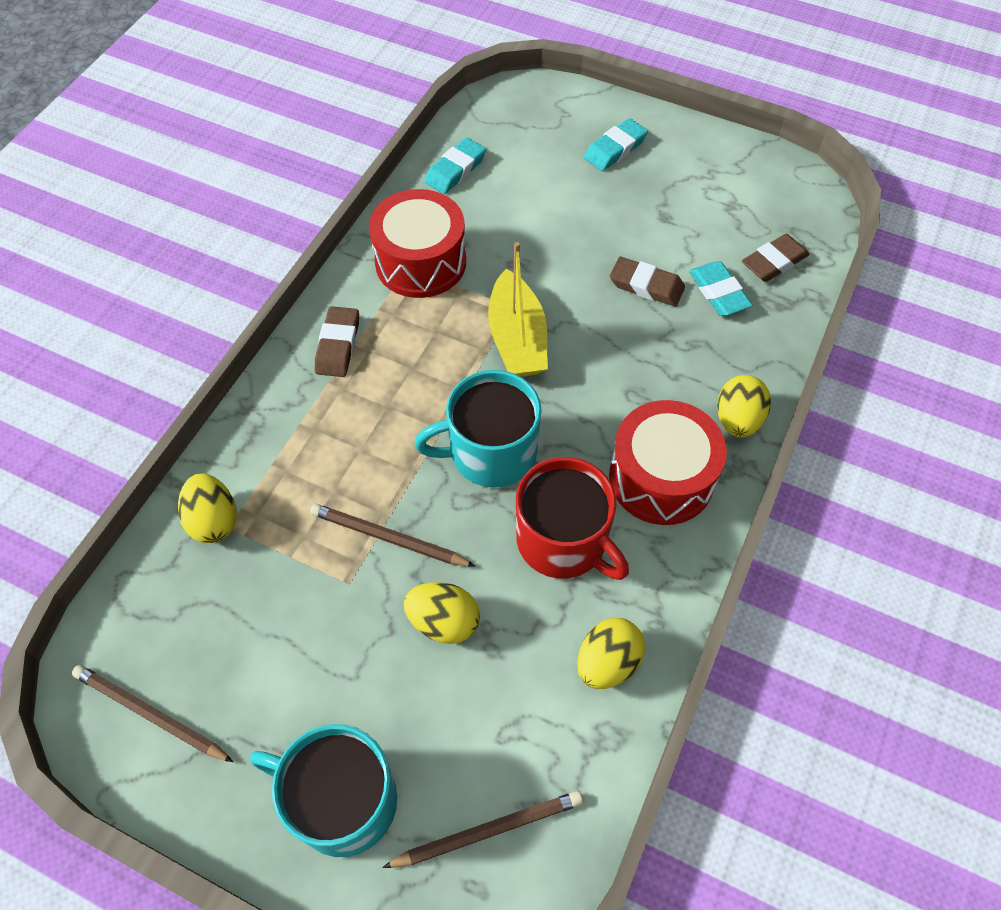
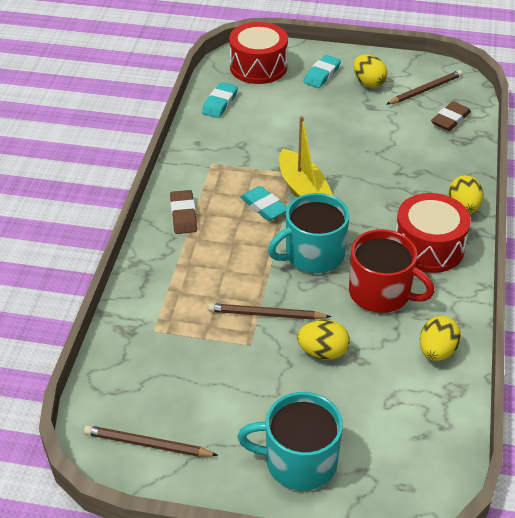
camera: 15 degrees left, 15 degrees down
yellow egg [178,473,237,543] -> yellow egg moved to [353,54,388,88]
red drum [369,189,466,298] -> red drum moved to [229,22,288,84]
brown pencil [382,791,583,868] -> brown pencil moved to [387,70,463,104]
brown eraser [610,257,685,307] -> none
turquoise eraser [689,261,753,316] -> turquoise eraser moved to [240,186,288,221]

